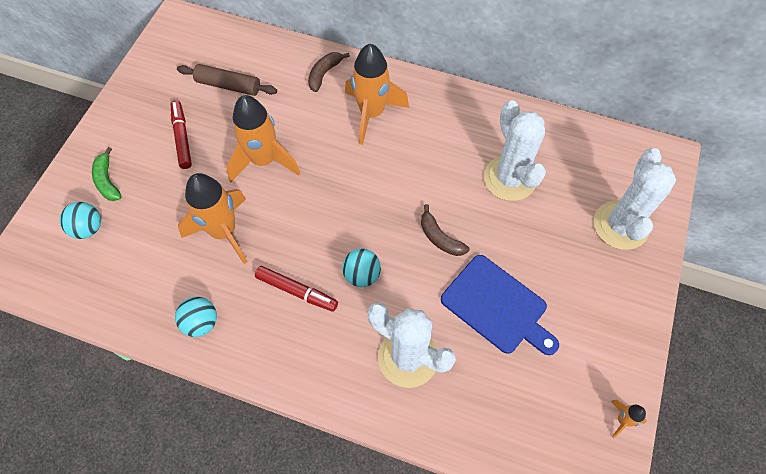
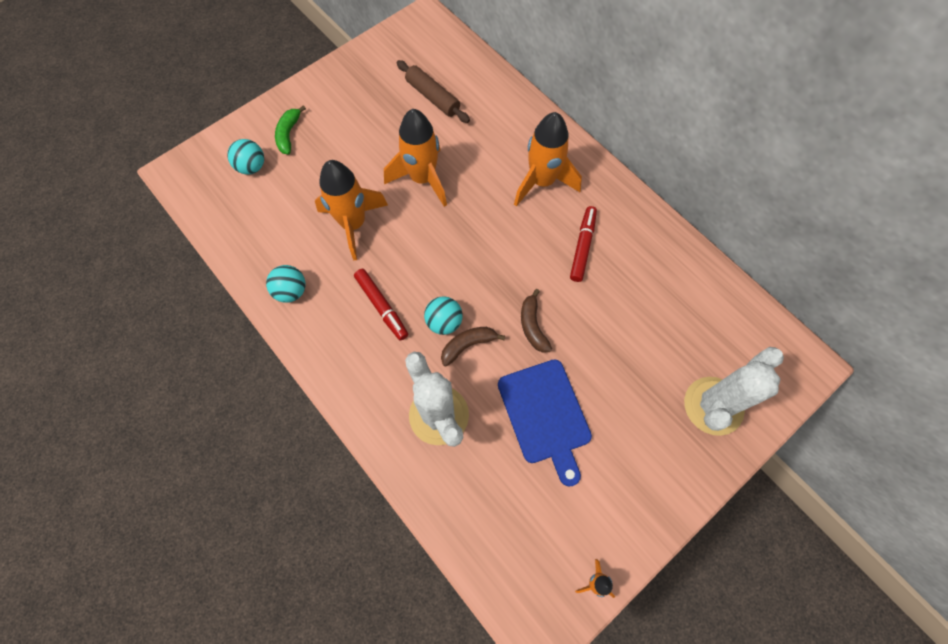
camera: 30 degrees right, 5 degrees up
red marker [171,100,192,169] -> red marker moved to [570,206,597,282]
brown banana [308,52,350,92] -> brown banana moved to [441,327,505,366]
white cactus [484,100,546,201] -> none

